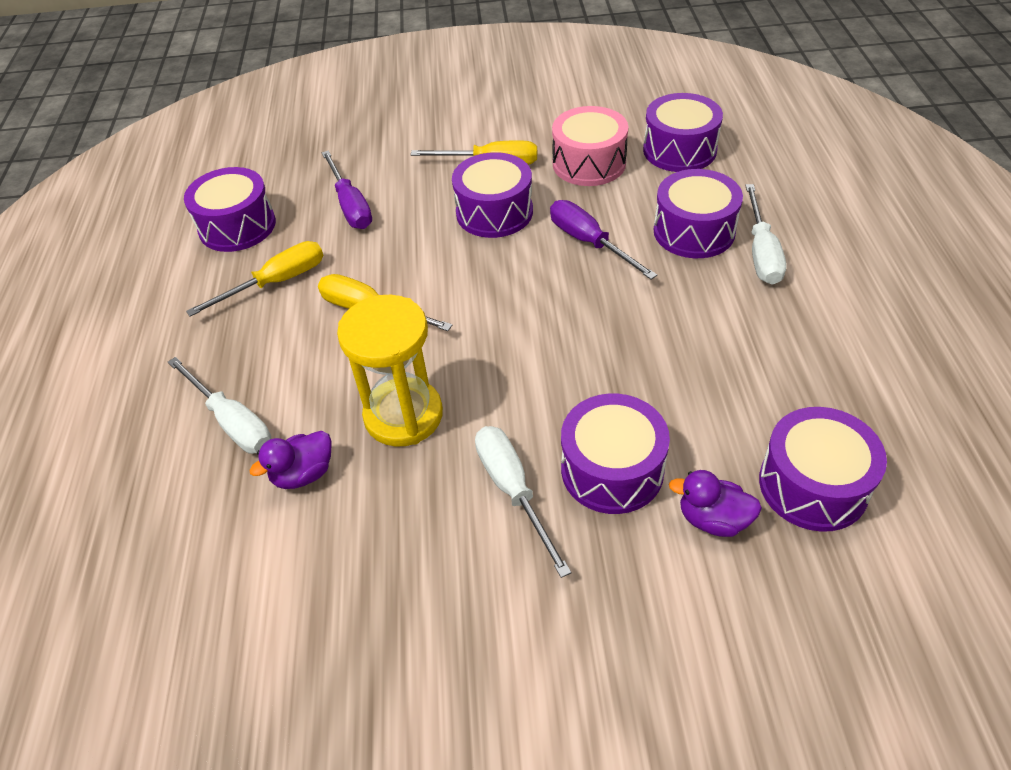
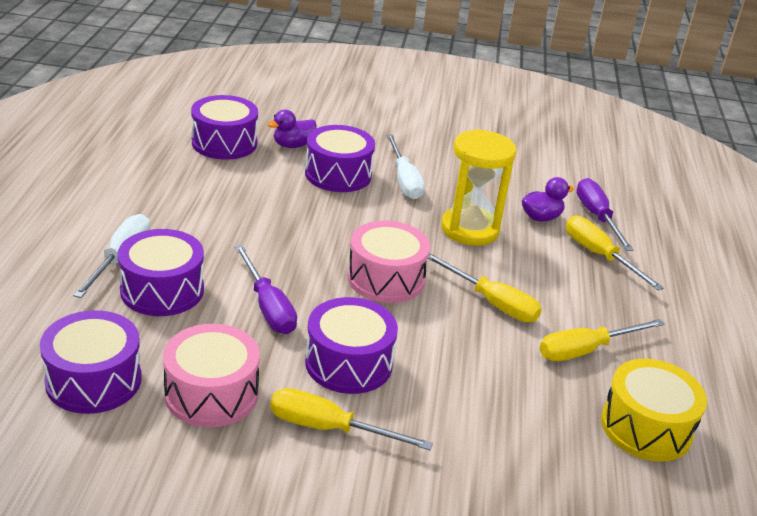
camera: 175 degrees left, 15 degrees down
white screwdriver [168,357,272,454] -> yellow screwdriver [566,216,664,291]
purple drum [184,167,276,252] -> yellow drum [601,359,707,462]
purple screwdriver [322,151,372,229] -> purple screwdriver moved to [576,178,633,251]
purple duck [669,470,762,537] -> purple duck turned 120 degrees clockwise [268,110,317,148]
none -> pink drum [348,221,430,303]

